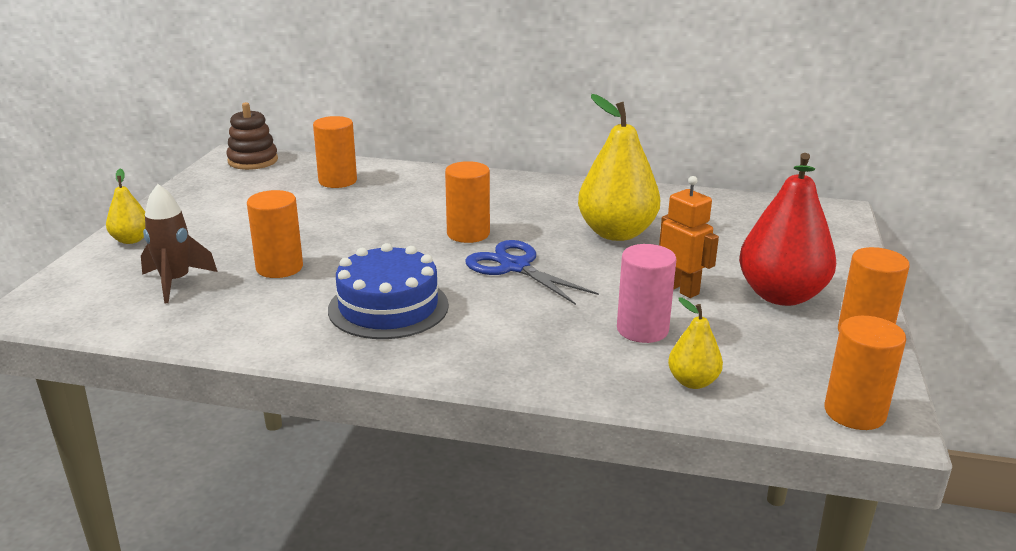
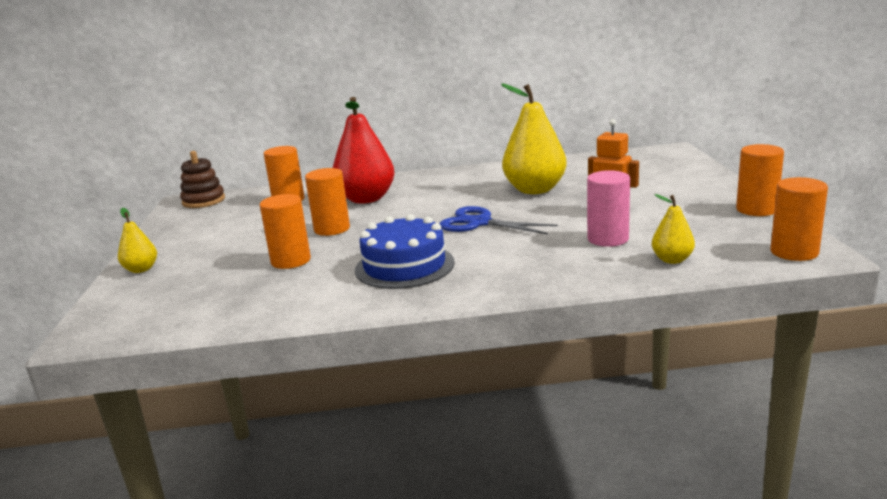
camera: 15 degrees left, 5 degrees down
brown rocket [141,184,218,303] -> none
orange cylinder [445,161,490,243] -> orange cylinder moved to [305,168,350,236]
red pear [739,153,836,306] -> red pear moved to [333,97,395,204]

